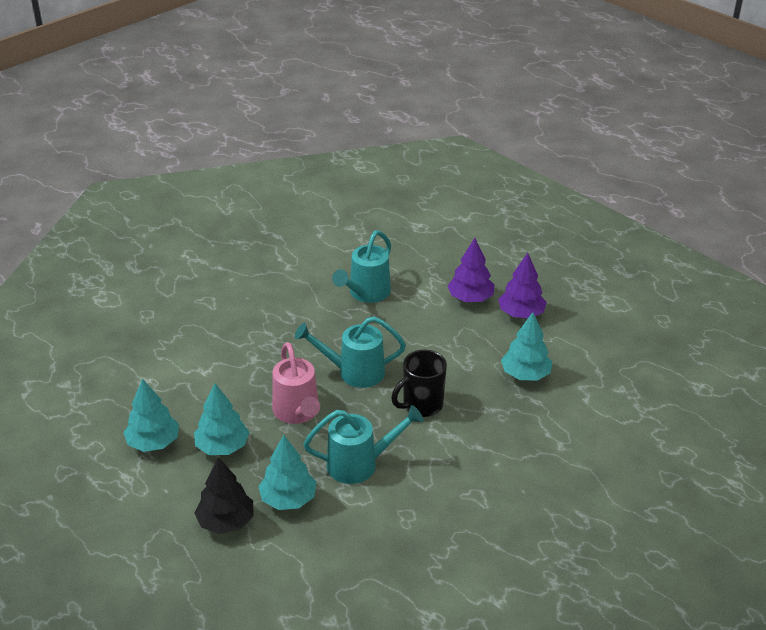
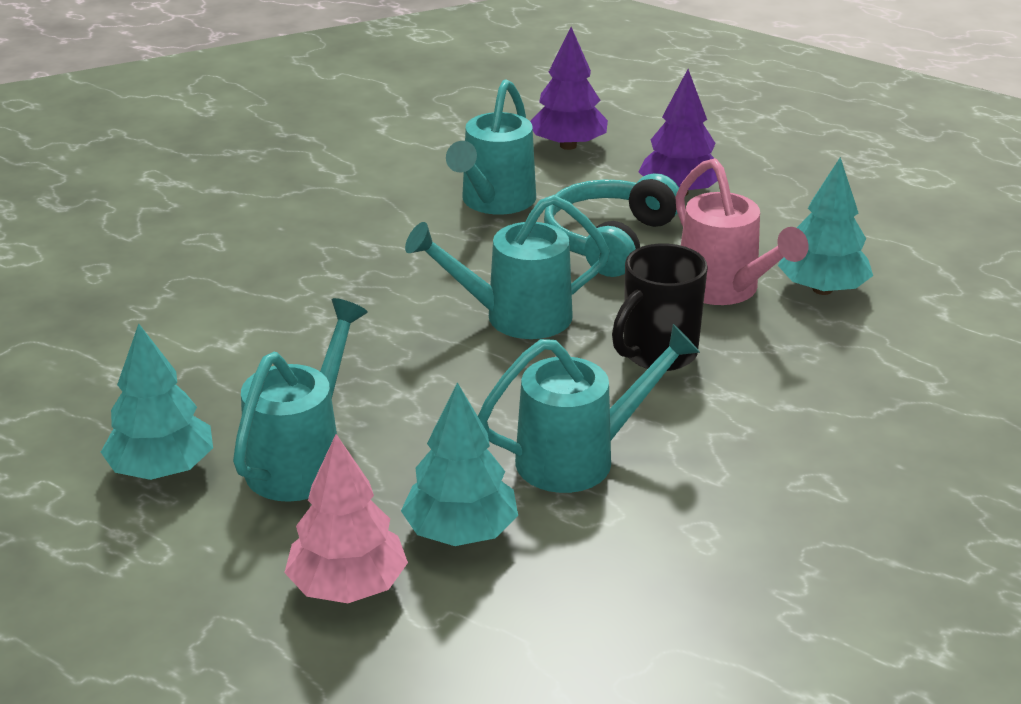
camera: 10 degrees left, 5 degrees down
turquoise tree [194,383,249,455] -> turquoise watering can [233,298,368,502]
black tree [195,457,254,534] -> pink tree [284,434,408,603]
pink watering can [272,342,320,424] -> pink watering can moved to [675,158,808,305]
purple tree [498,253,547,318] -> purple tree moved to [530,27,608,150]
none -> turquoise headphones [544,173,679,277]

